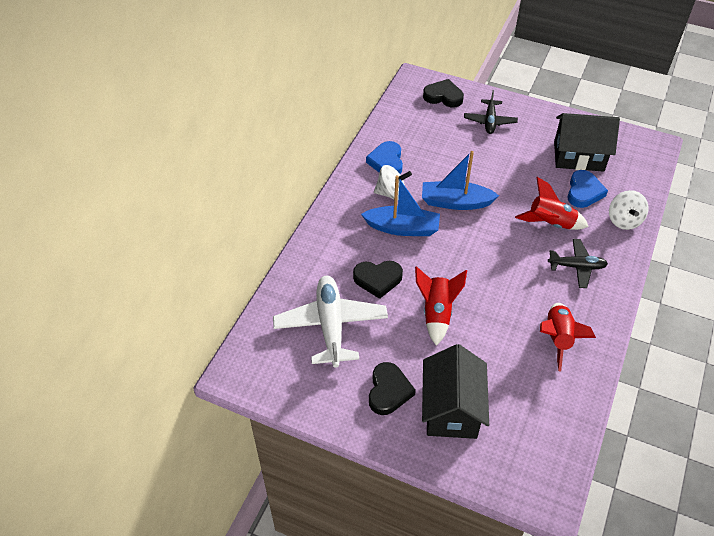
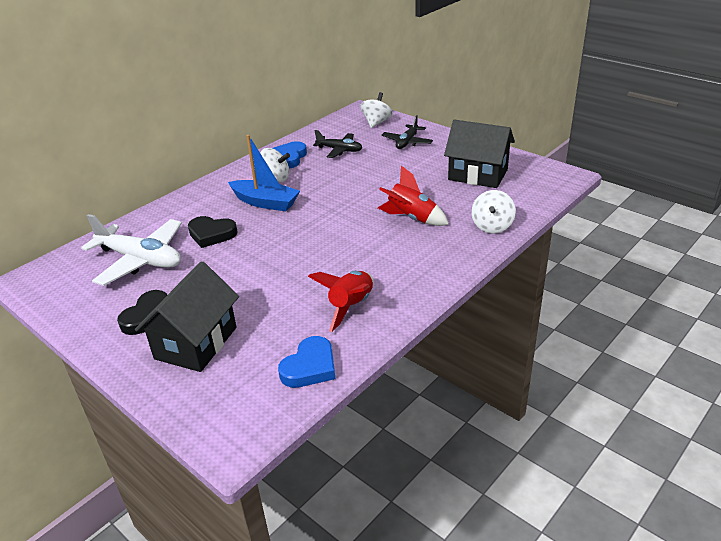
camera: 20 degrees right, 15 degrees down
white plane [273,276,388,368] -> white plane turned 105 degrees clockwise [81,214,182,286]
red rocket [415,266,467,346] -> none
blue boat [422,151,499,210] -> none
black heart [423,79,464,108] -> white spinning top [360,92,393,128]
black plane [548,239,608,288] -> black plane moved to [313,130,362,158]
blue heart [568,170,608,208] -> blue heart moved to [278,336,335,388]

